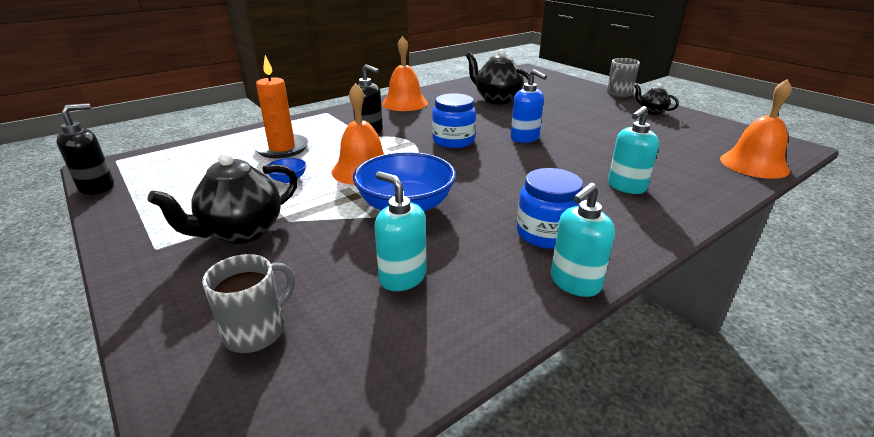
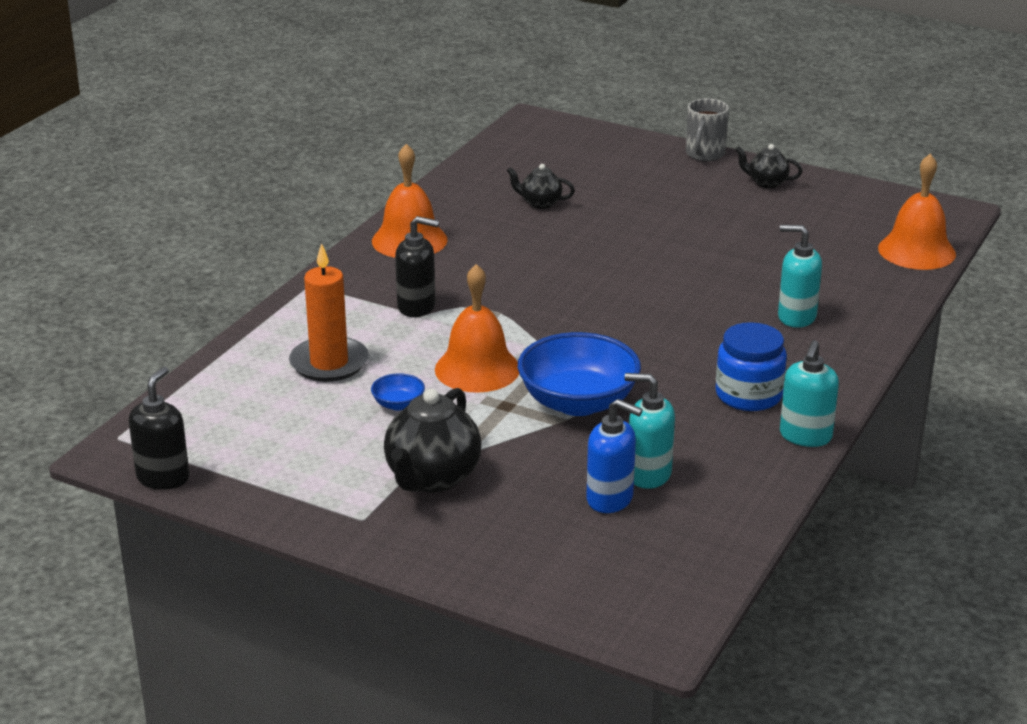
camera: 25 degrees left, 0 degrees up
grey mug [202,254,295,353] -> none
blue jar [432,93,476,148] -> none
black teapot [466,49,534,104] -> black teapot [507,164,575,209], size x0.55
blue soap dispenser [511,69,547,143] -> blue soap dispenser moved to [586,399,643,513]
turquoise soap dispenser [608,106,659,194] -> turquoise soap dispenser turned 90 degrees clockwise [778,225,822,328]

